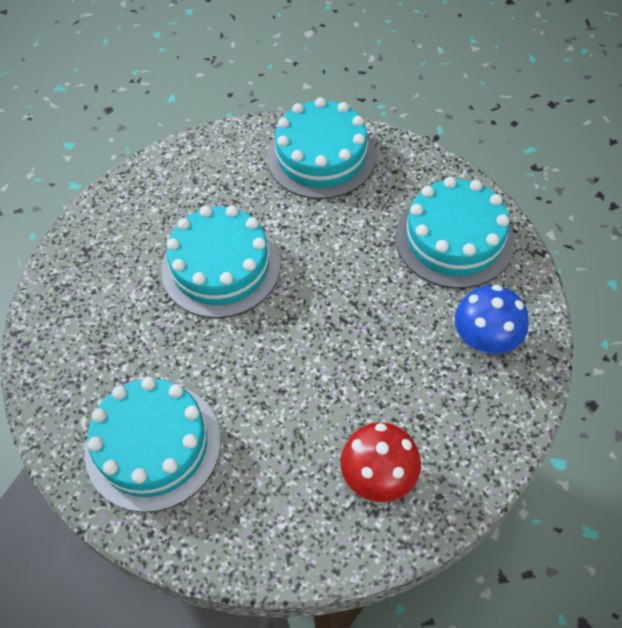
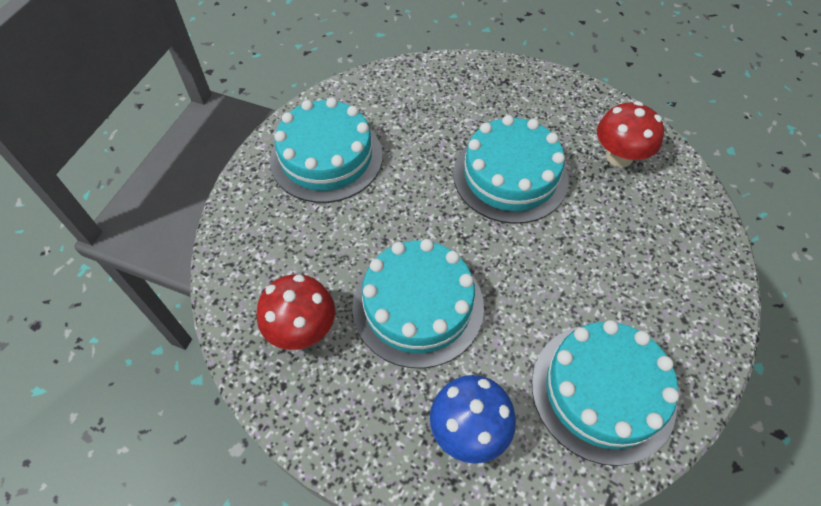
camera: 80 degrees right, 0 degrees up
turquoise cake [267,97,377,199] -> turquoise cake moved to [352,239,484,368]
none -> red mushroom [597,101,664,167]

